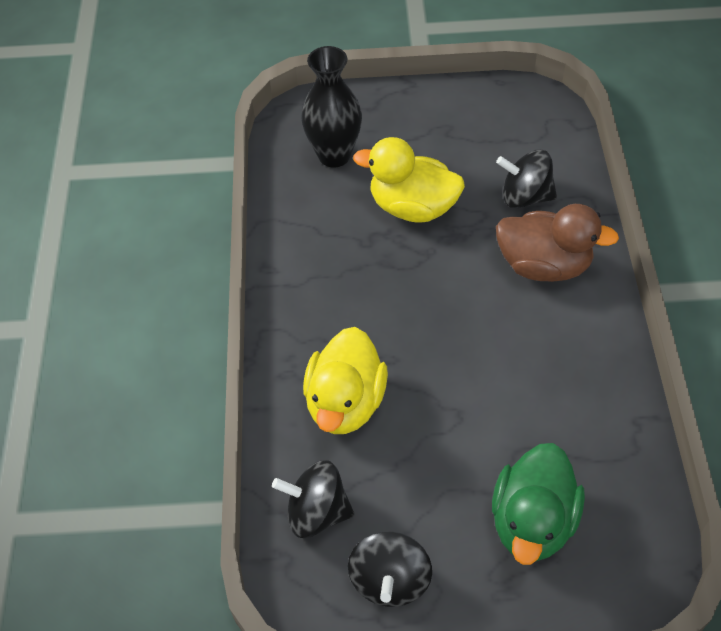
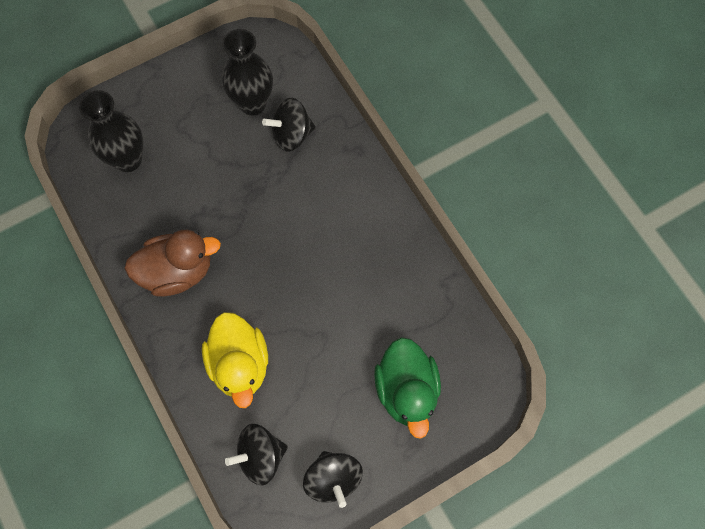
camera: 30 degrees left, 15 degrees up
yellow duck [353,137,465,223] -> none
brown duck [496,204,619,282] -> brown duck moved to [124,230,221,297]
none -> black vase [222,29,273,115]

